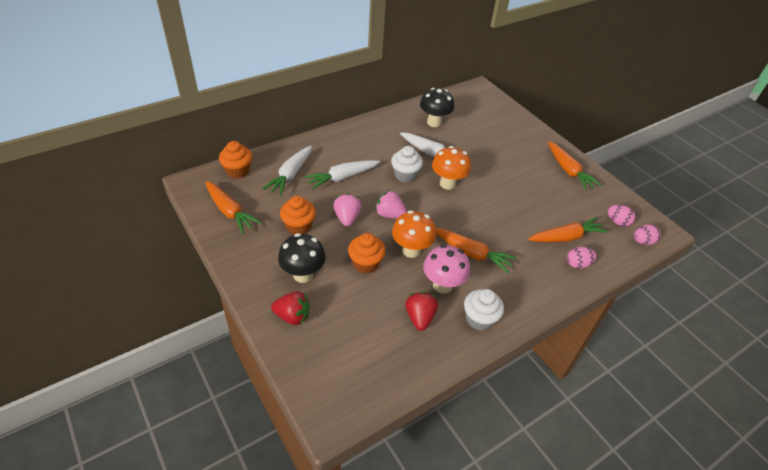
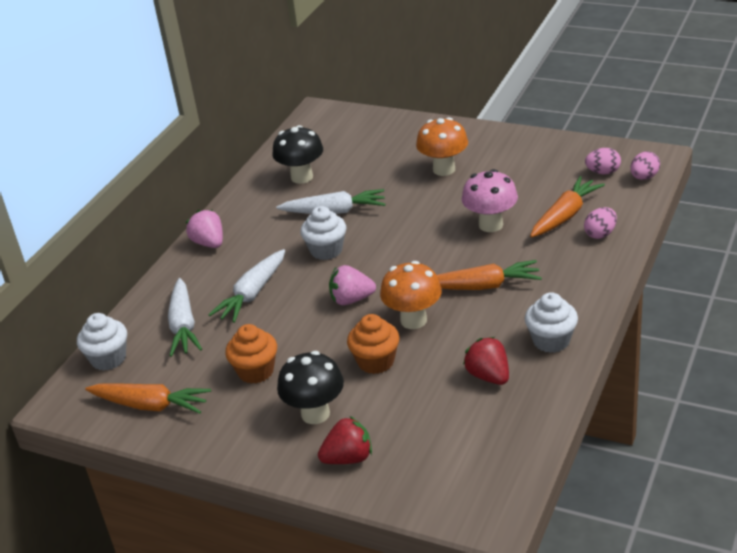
camera: 25 degrees left, 10 degrees down
orange cupcake [219,141,252,179] -> white cupcake [77,313,127,371]
pink strawberry [333,193,362,226] -> pink strawberry moved to [186,210,223,248]
pink mushroom [423,244,470,294] -> pink mushroom moved to [462,169,518,232]
orange mushroom [432,146,471,190] -> orange mushroom moved to [416,117,468,176]
orange carrot [548,141,601,191] -> none

